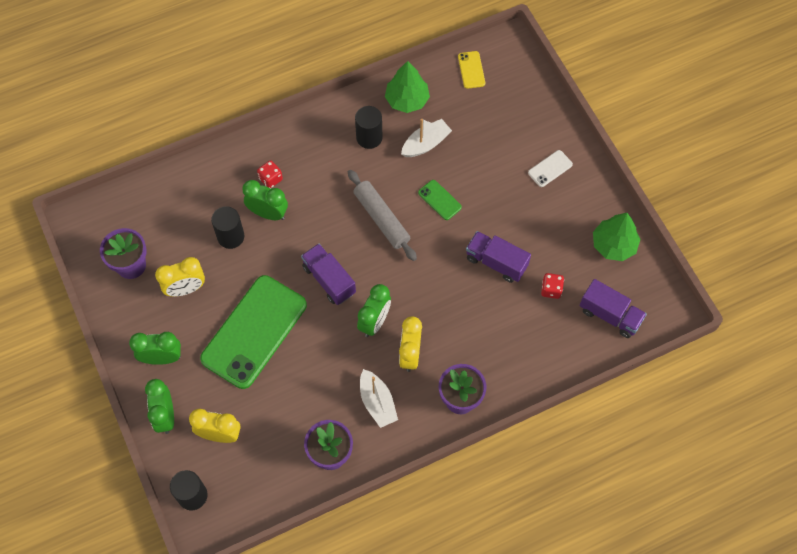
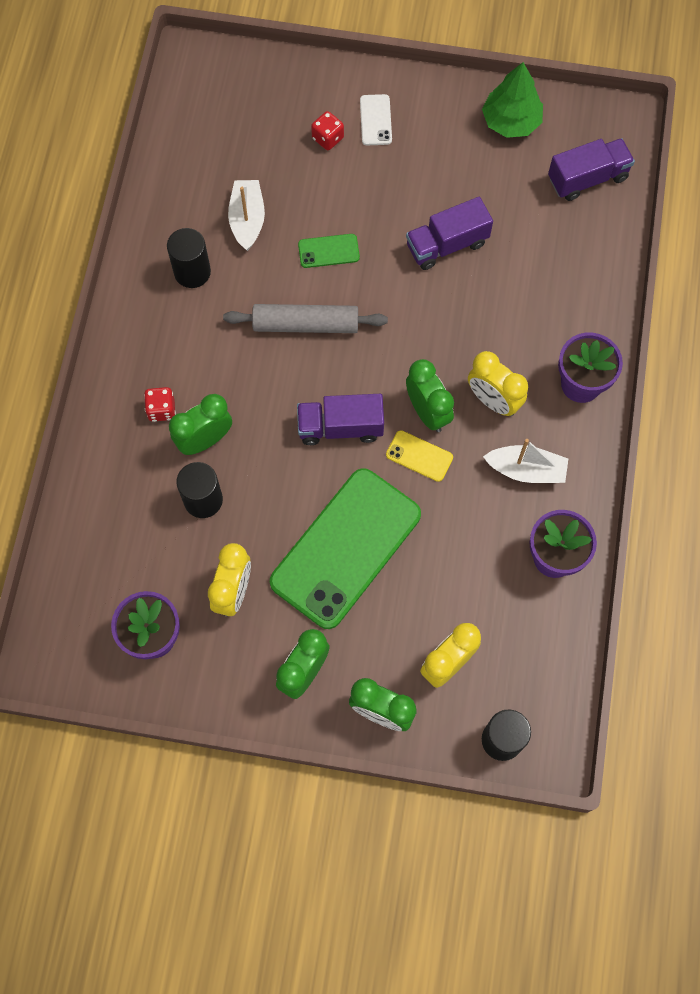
camera: 55 degrees left, 5 degrees up
green phone [200,275,307,389] -> green phone turned 60 degrees clockwise [270,468,421,629]
green tree [385,61,430,113] -> none
yellow phone [458,51,485,89] -> yellow phone moved to [386,430,453,482]
red dice [541,273,564,299] -> red dice moved to [311,111,344,150]

